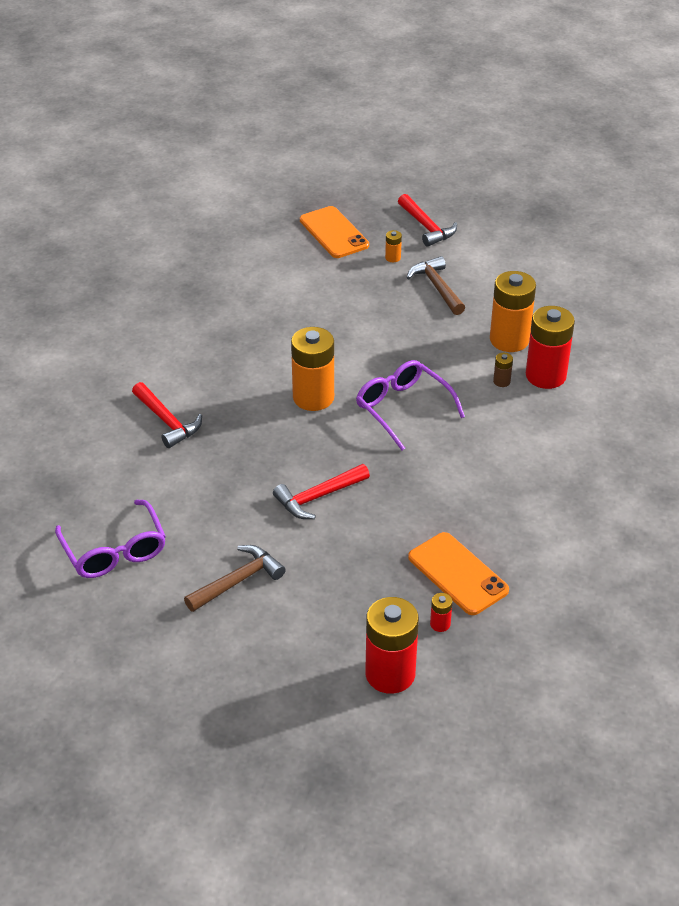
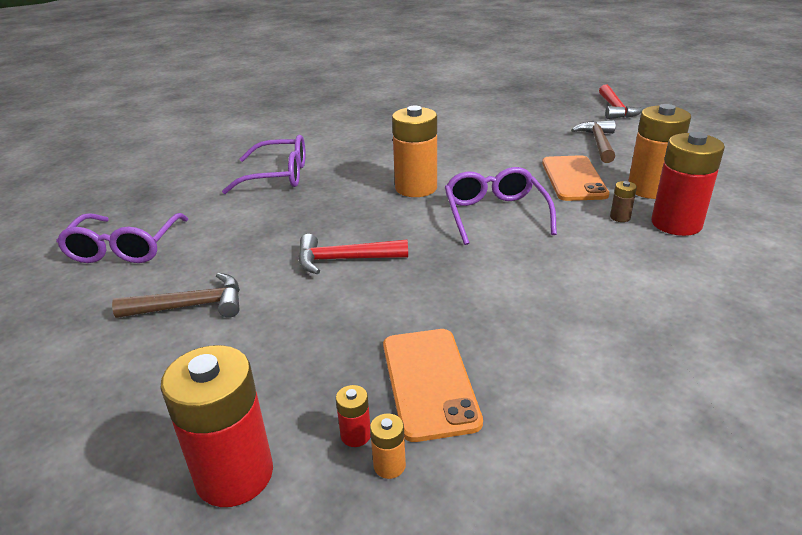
camera: 30 degrees right, 10 degrees down
red hammer [132,382,202,448] -> purple glasses [222,135,306,194]
orange phone [300,206,369,258] -> orange phone moved to [542,155,610,201]
orange battery [385,230,402,262] -> orange battery moved to [370,414,406,479]

